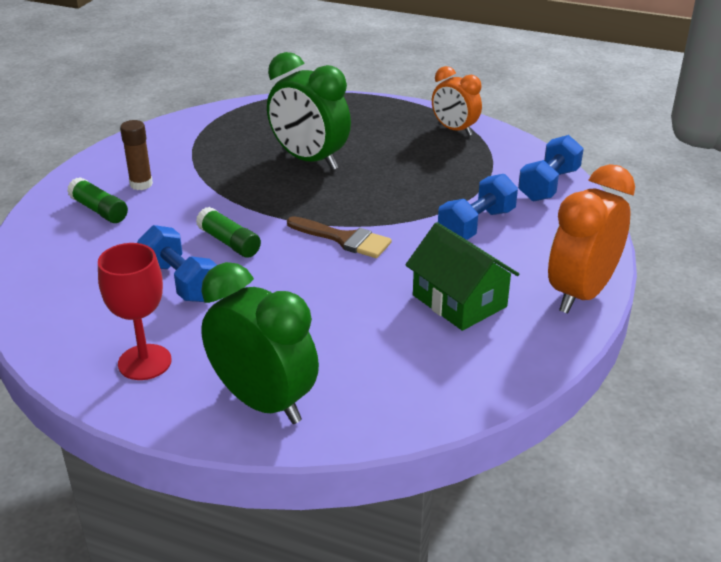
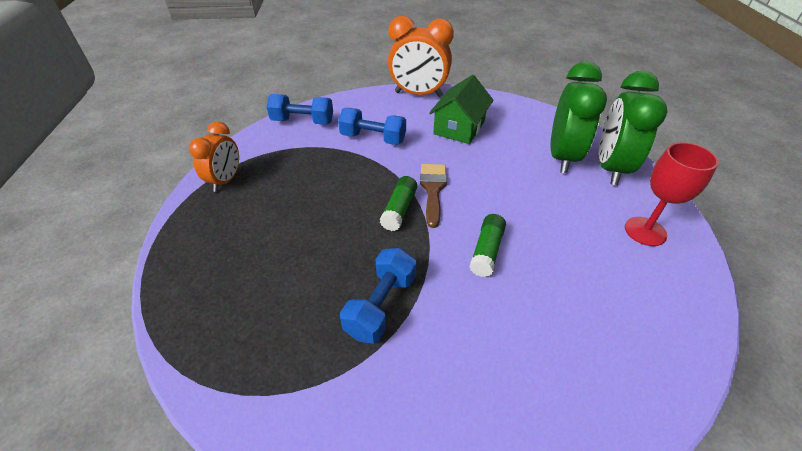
camera: 115 degrees left, 10 degrees up
green glue stick [67,177,128,223] -> green glue stick moved to [380,176,417,231]
brown glue stick [120,120,153,190] -> none
blue dumbbell [137,225,217,302] -> blue dumbbell moved to [340,248,417,344]
green clock [267,52,351,170] -> green clock moved to [551,62,607,173]

